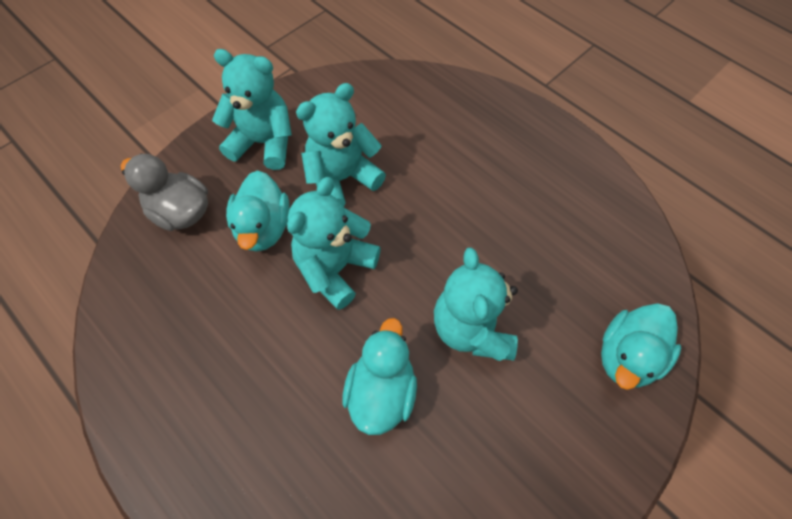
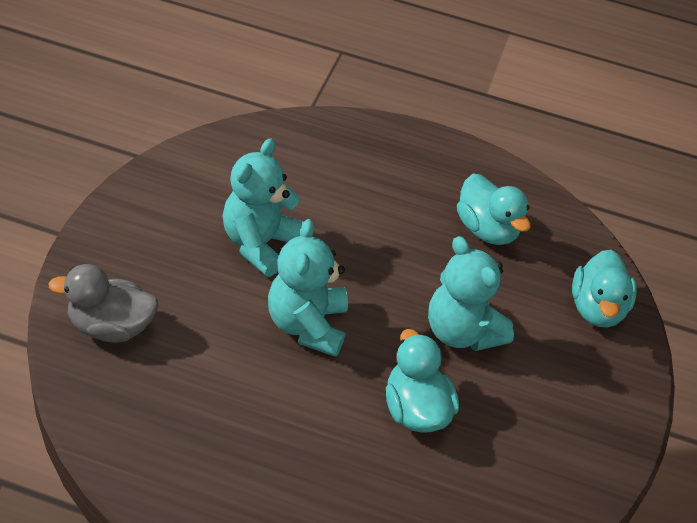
camera: 35 degrees left, 15 degrees down
turquoise teddy bear [212,49,292,170] -> none
turquoise duck [226,170,290,252] -> turquoise duck moved to [457,174,531,245]

